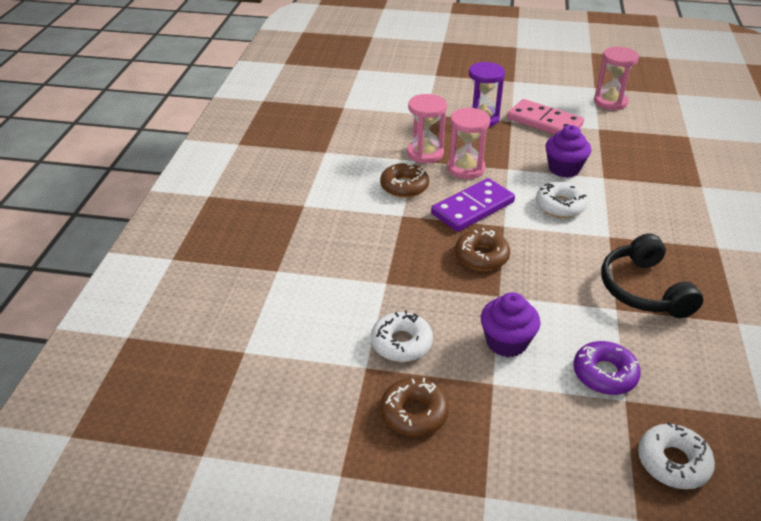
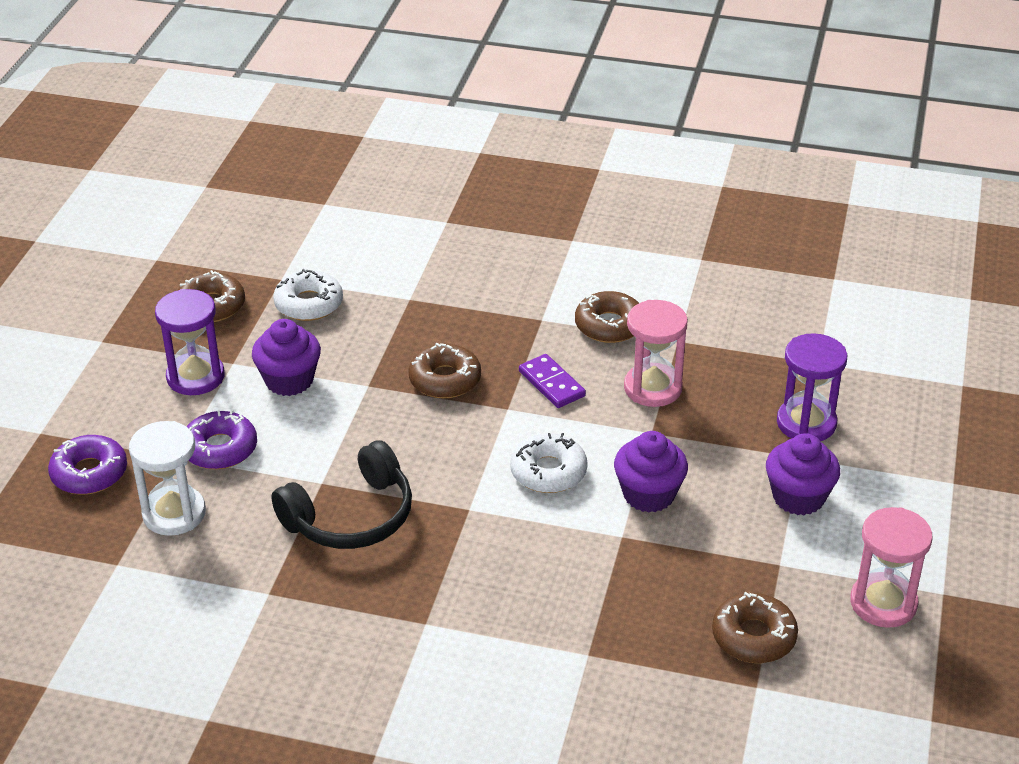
camera: 95 degrees right, 0 degrees up
pink hourglass [407,94,447,163] -> none
purple domino [431,178,515,232] -> purple domino [519,354,586,408], size x0.61
pink domino [507,99,584,134] -> purple cupcake [766,433,840,515]
black headphones [601,234,703,318] -> black headphones turned 150 degrees clockwise [271,440,412,549]
white donut [638,422,715,489] -> purple donut [48,435,127,495]
none -> white hourglass [129,421,206,536]
none -> purple hourglass [155,289,225,395]
none -> brown donut [712,592,798,663]

